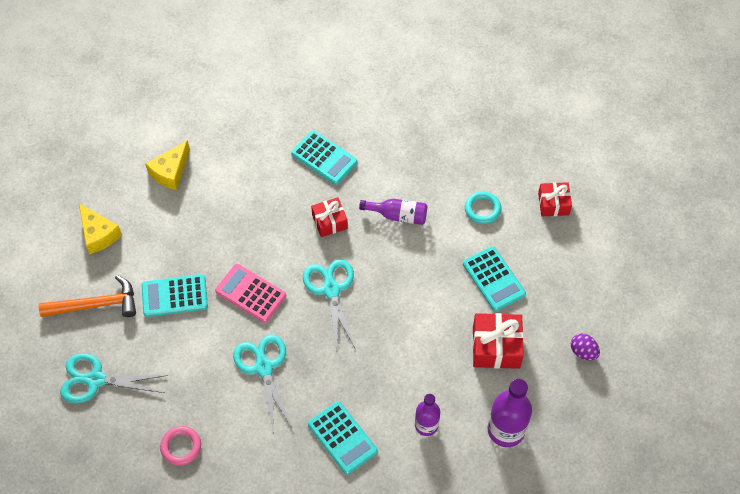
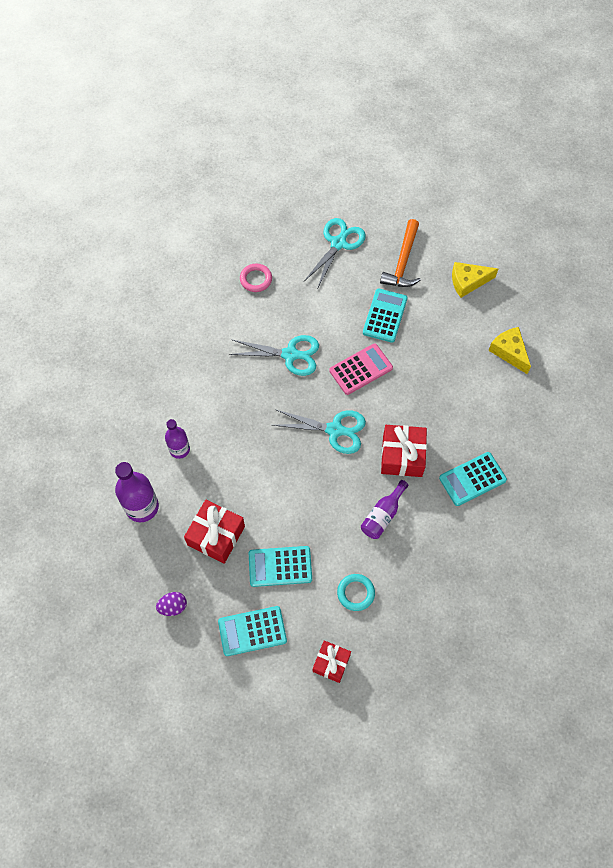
camera: 115 degrees right, 5 degrees up
turquoise calculator [308,401,378,475] -> turquoise calculator moved to [218,606,287,656]
red gift [311,197,348,237] -> red gift [381,425,427,477], size x1.54

